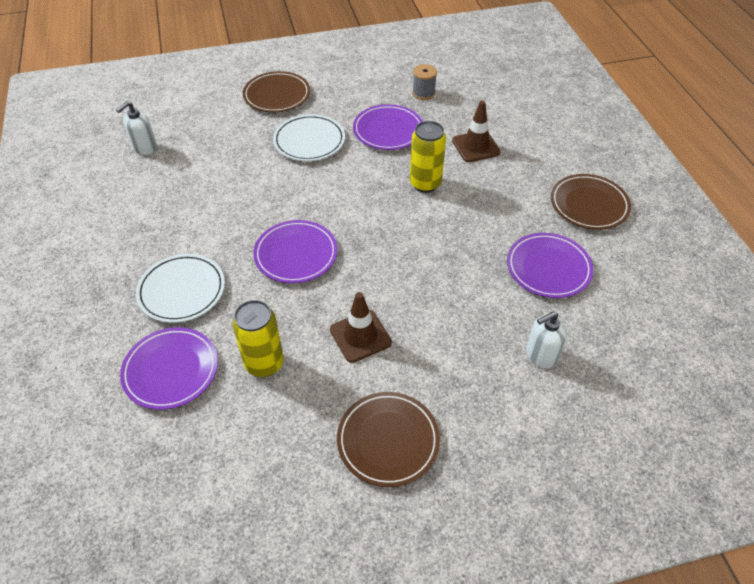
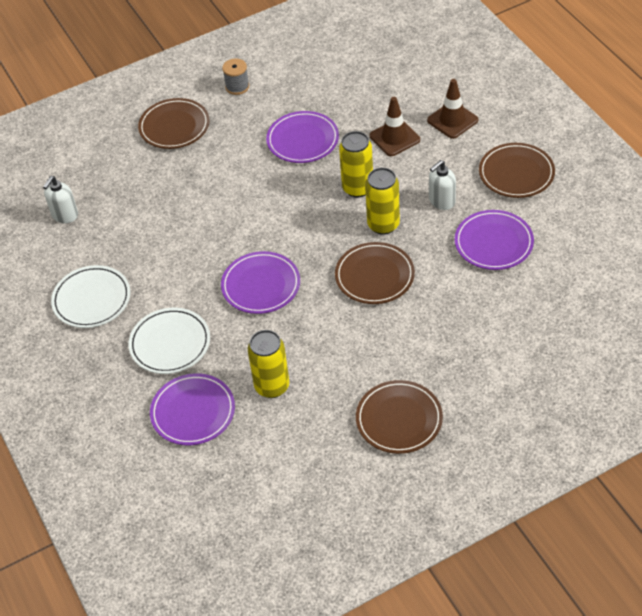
camera: 10 degrees left, 0 degrees up
white plate [273,114,345,161] -> white plate moved to [51,265,130,328]
brown traffic cone [330,292,392,363] -> brown traffic cone moved to [427,79,478,139]
grey spool [412,64,437,100] -> grey spool moved to [222,59,249,95]
white soap dispenser [526,312,566,368] -> white soap dispenser moved to [429,160,456,210]
none -> brown plate [335,242,415,304]
none -> yellow can [365,168,400,235]

